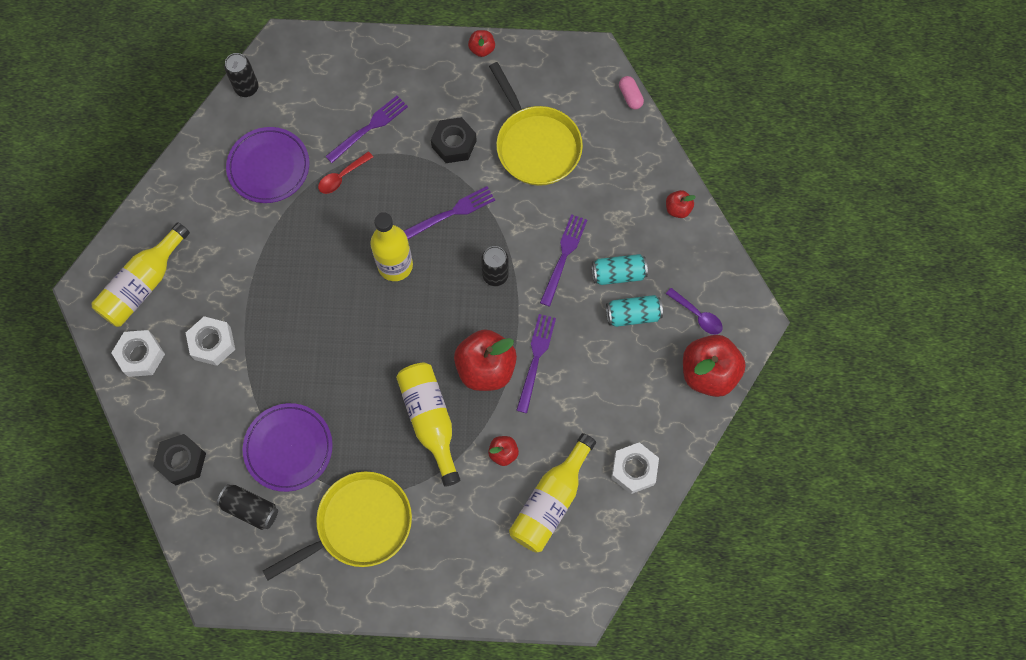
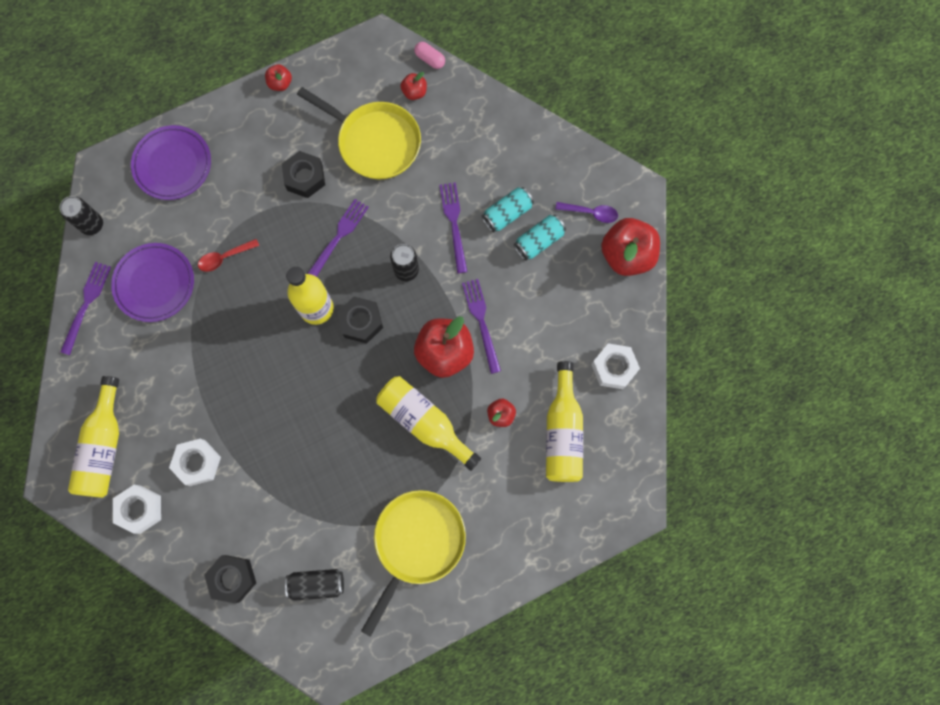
camera: 30 degrees left, 5 degrees up
purple plate [243,403,333,492] -> purple plate moved to [131,125,211,200]
red spoon [318,151,373,194] -> red spoon turned 45 degrees clockwise [198,239,259,272]
purple fork [325,96,408,163] -> purple fork moved to [60,262,111,355]
red apple [666,190,696,218] -> red apple moved to [400,72,427,100]
none -> black nut [337,297,383,344]

